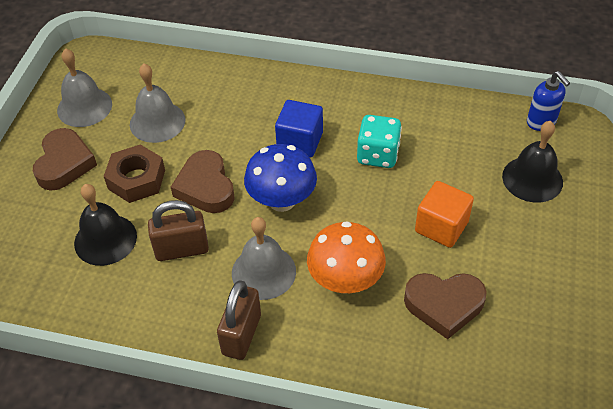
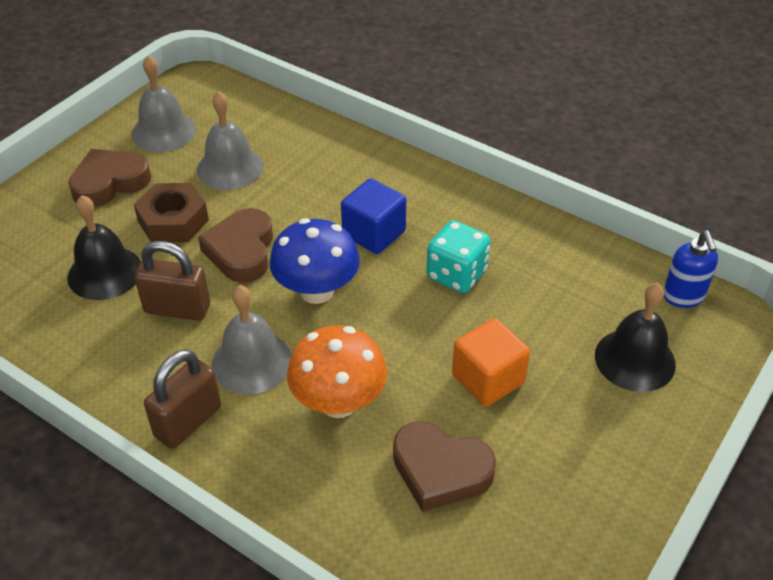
camera: 20 degrees right, 5 degrees down
brown heart [33,128,97,191] -> brown heart turned 150 degrees counterclockwise [68,149,151,207]

